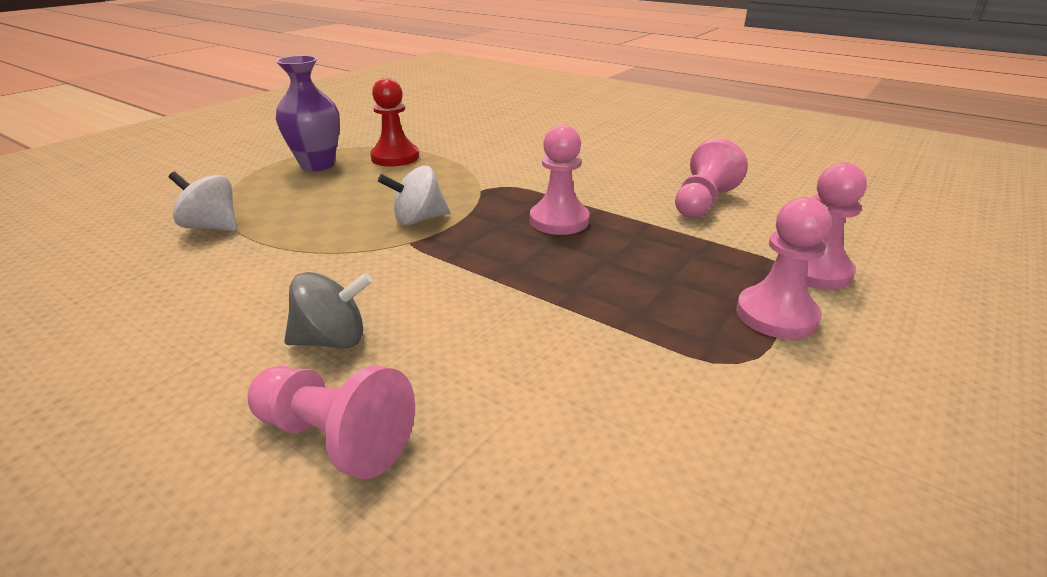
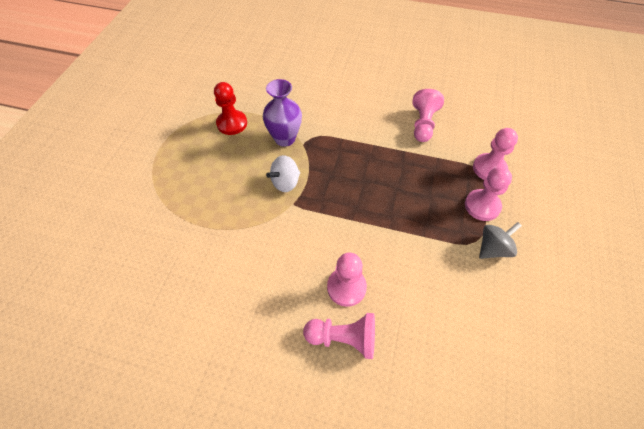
camera: 20 degrees left, 25 degrees up
white spinning top [169,172,237,231] -> none
purple vase [276,56,340,171] -> purple vase moved to [263,79,302,147]
grey spinning top [284,272,373,349] -> grey spinning top moved to [479,222,522,259]
pink pawn [530,125,590,235] -> pink pawn moved to [327,253,367,307]

